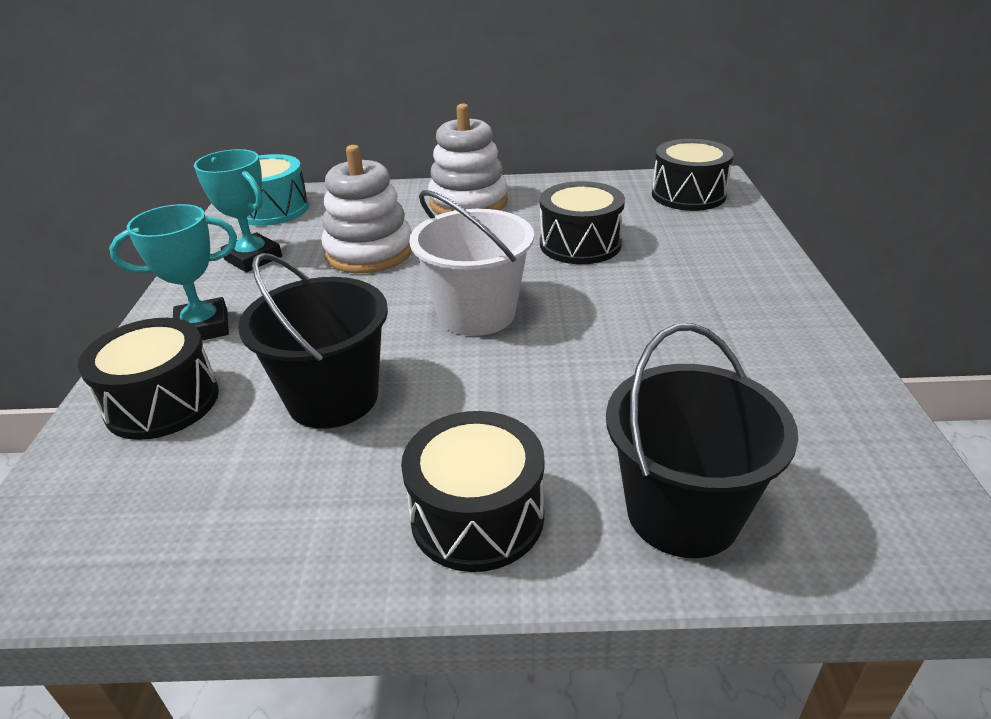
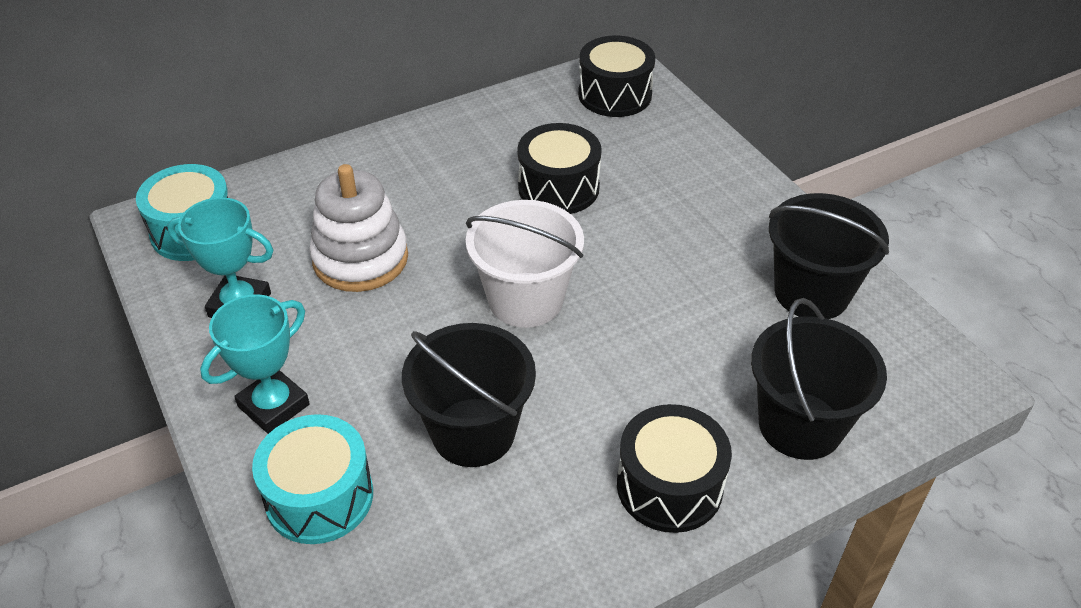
camera: 30 degrees left, 10 degrees up
black drum [78,318,219,440] -> turquoise drum [252,414,373,544]
white stacking toy [428,103,508,214] -> none
none -> black bucket [769,193,889,319]

